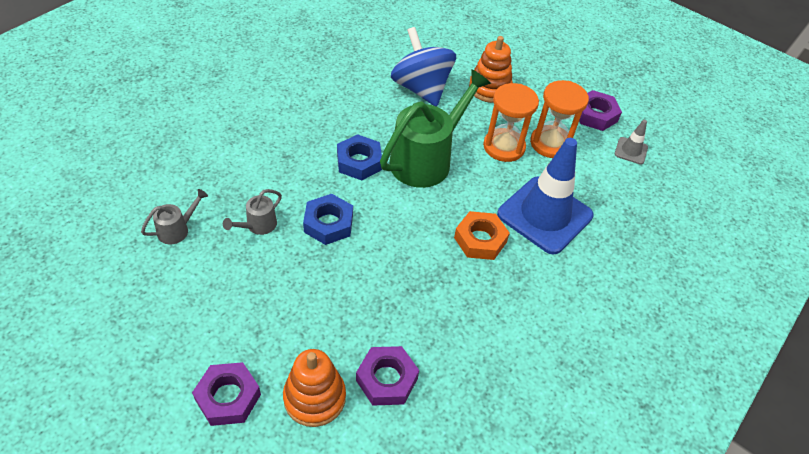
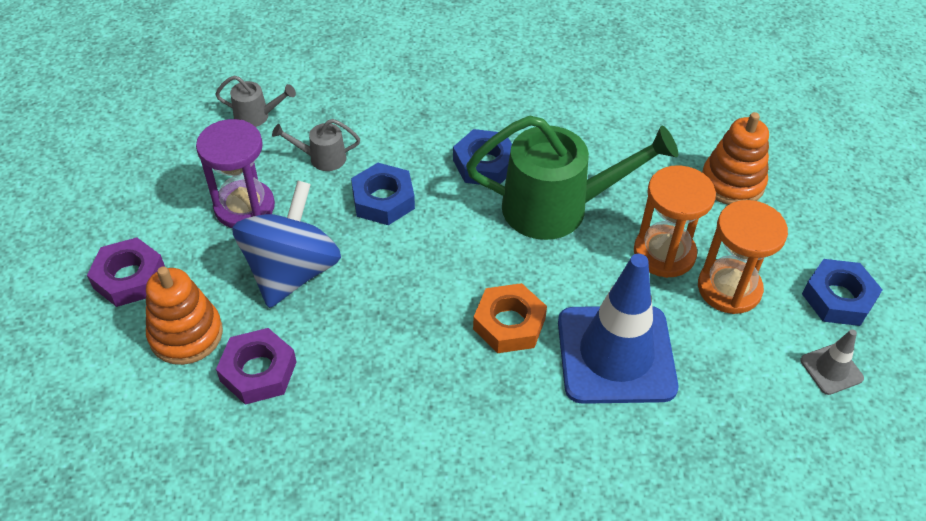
camera: 50 degrees right, 0 degrees up
blue spinning top [391,27,456,107] -> blue spinning top moved to [232,180,341,308]
purple nut [579,90,622,131] -> blue nut [802,259,882,326]
none -> purple hourglass [196,119,275,228]

